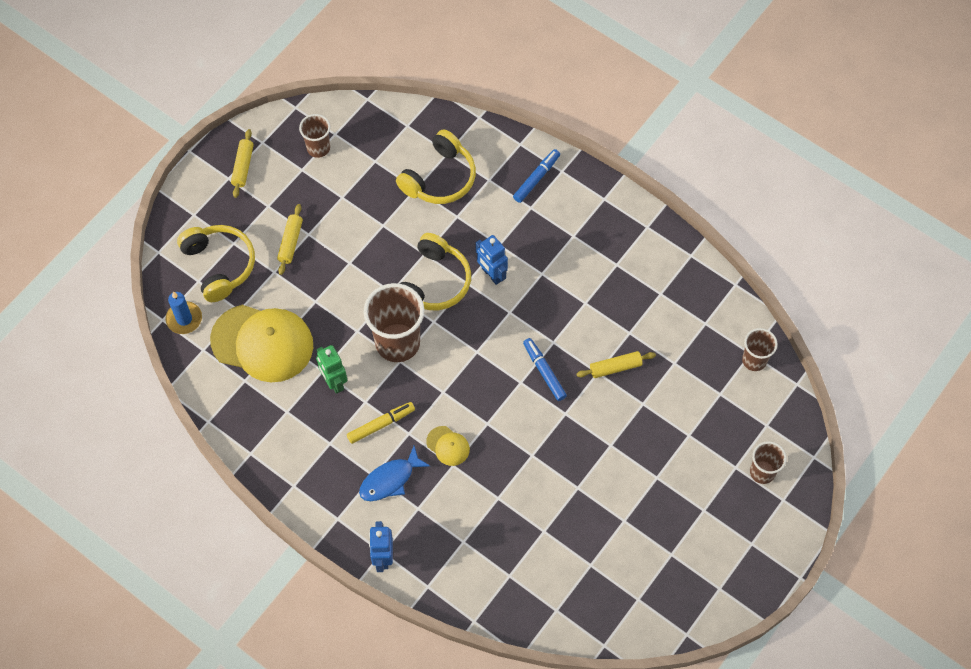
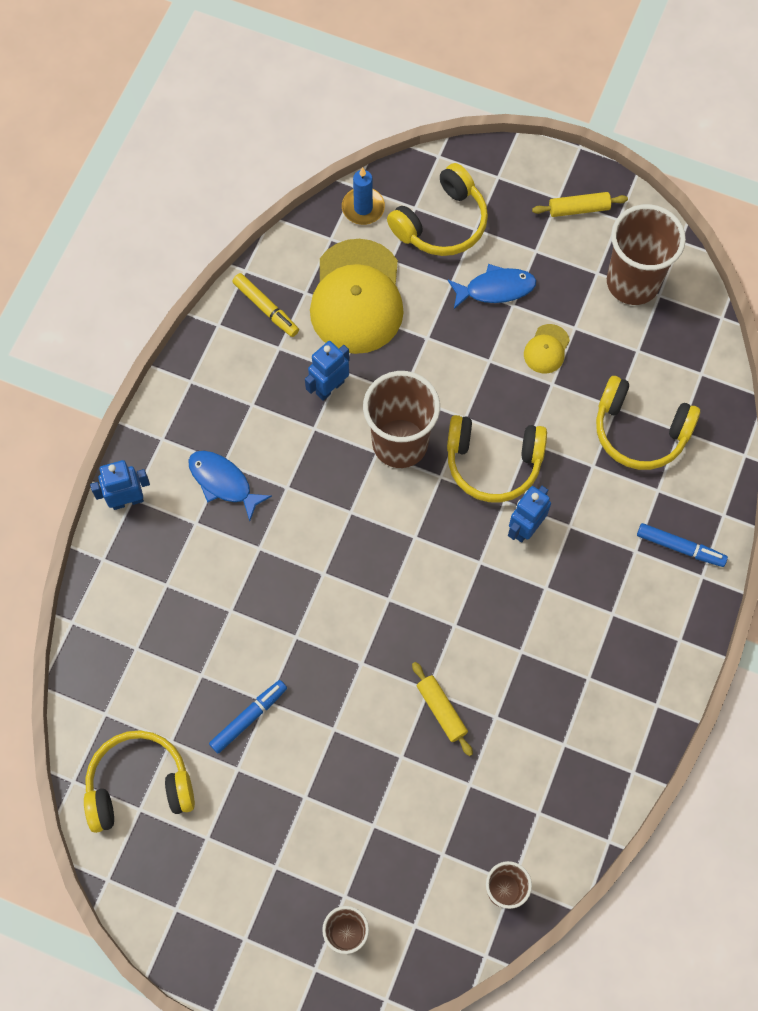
camera: 75 degrees right, 5 degrees up
yellow rolling pin [277,204,303,275] -> blue fish [448,264,536,309]
brown cup [299,114,330,158] -> brown cup [607,204,686,305], size x1.81
green robot [316,345,347,394] -> blue robot [305,341,349,401]
yellow marker [347,402,415,444] -> yellow marker moved to [232,273,299,337]
yellow cap [426,426,470,466] -> yellow cap moved to [524,324,570,374]
blue marker [523,338,567,401] -> blue marker moved to [209,680,287,753]
none -> yellow headphones [84,730,195,833]

